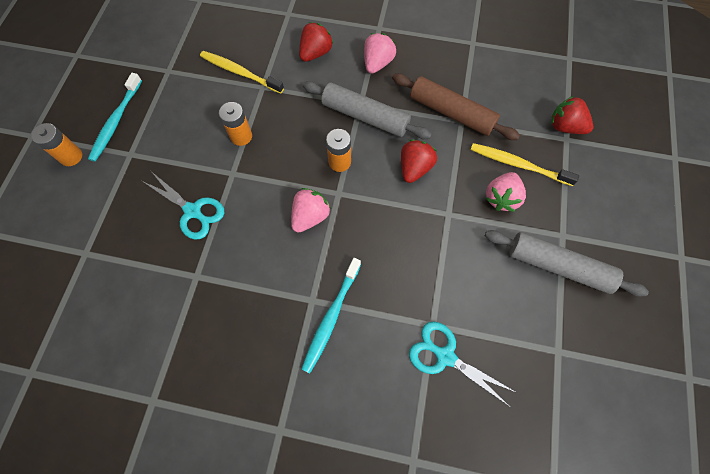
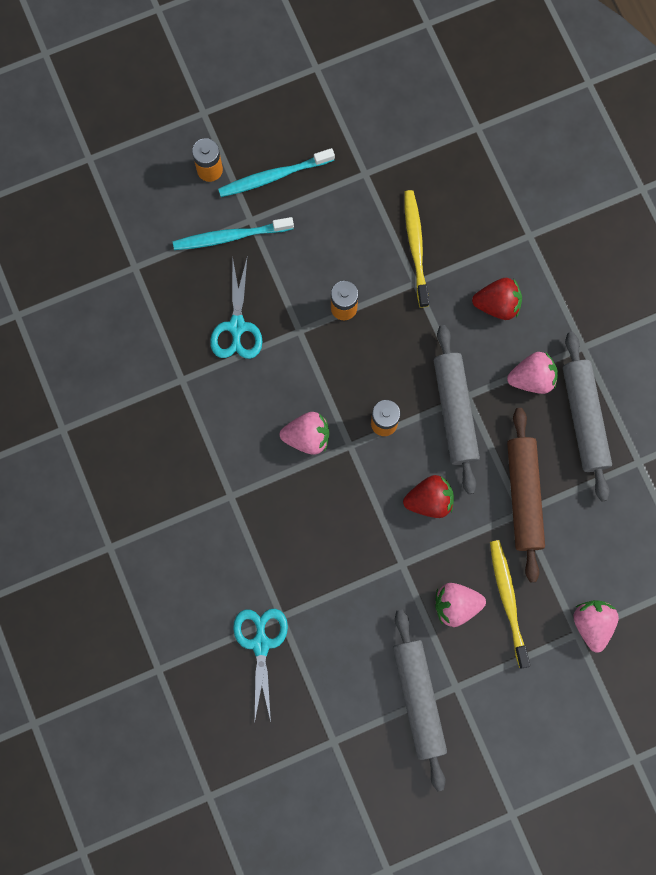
camera: 55 degrees right, 10 degrees up
turquoise toothbrush [301,258,361,374] -> turquoise toothbrush moved to [173,217,294,250]
red strawberry [551,96,593,134] -> pink strawberry [574,600,619,652]
none -> grey rolling pin [563,332,612,501]

